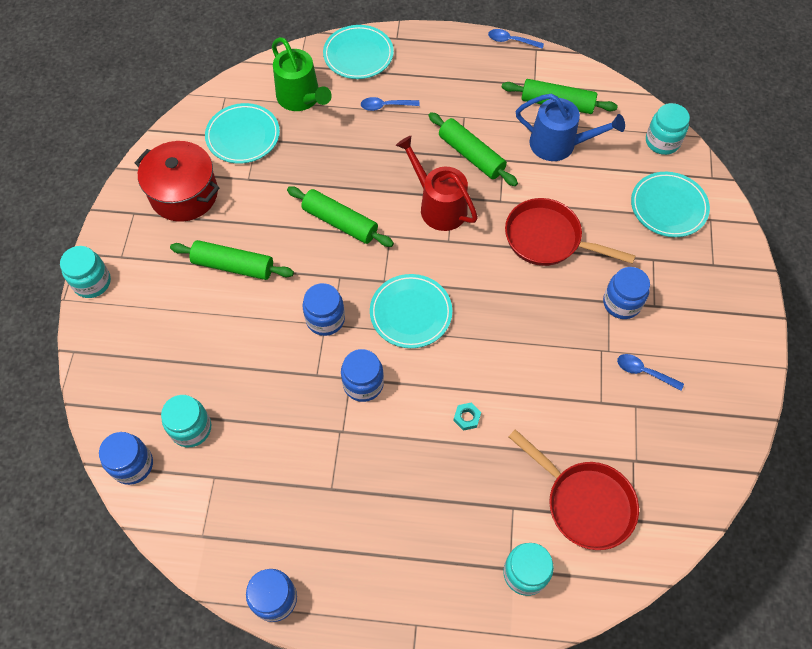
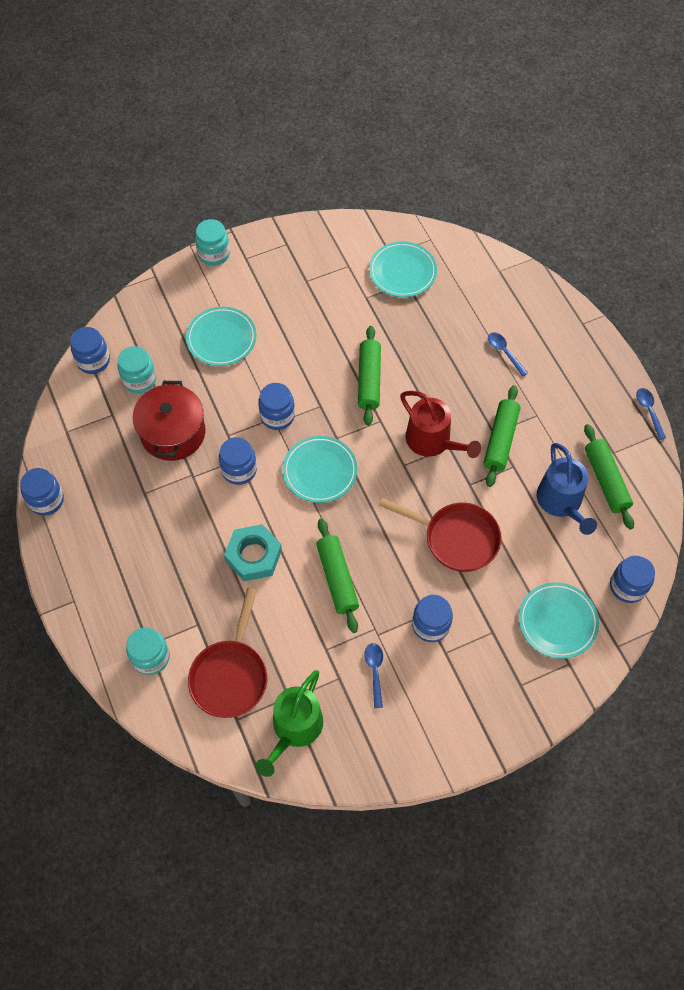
camera: 60 degrees right, 0 degrees up
red pot [135,141,220,222] -> red pot moved to [133,381,206,461]
green rolling pin [170,240,294,280] -> green rolling pin moved to [316,518,359,633]
green watering can [272,37,332,111] -> green watering can moved to [256,670,323,777]
turquoise plate [323,25,394,79] -> turquoise plate moved to [186,307,257,366]
red watering can [396,136,478,231] -> red watering can turned 120 degrees clockwise [400,391,481,458]
turquoise nut [453,402,481,431] -> turquoise nut [224,524,282,581], size x2.30
red pan [505,198,635,266] -> red pan turned 120 degrees clockwise [379,498,502,572]
turquoise jar [646,103,690,155] -> blue jar [610,555,655,603]

